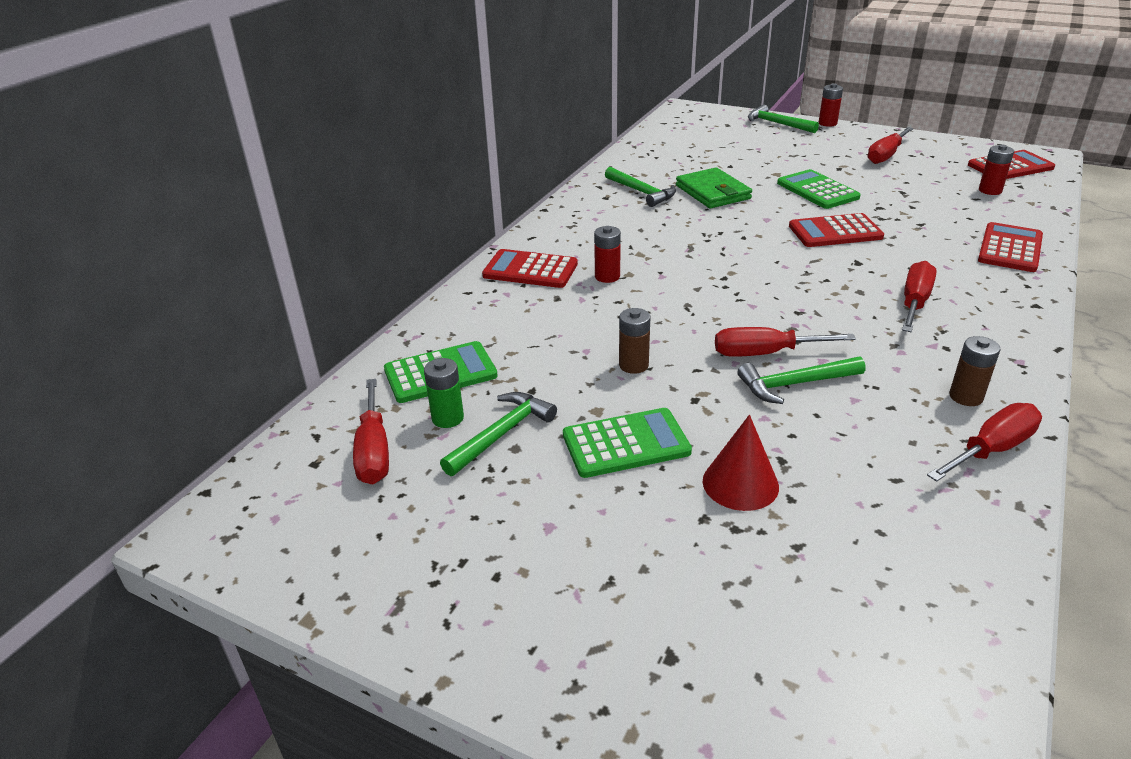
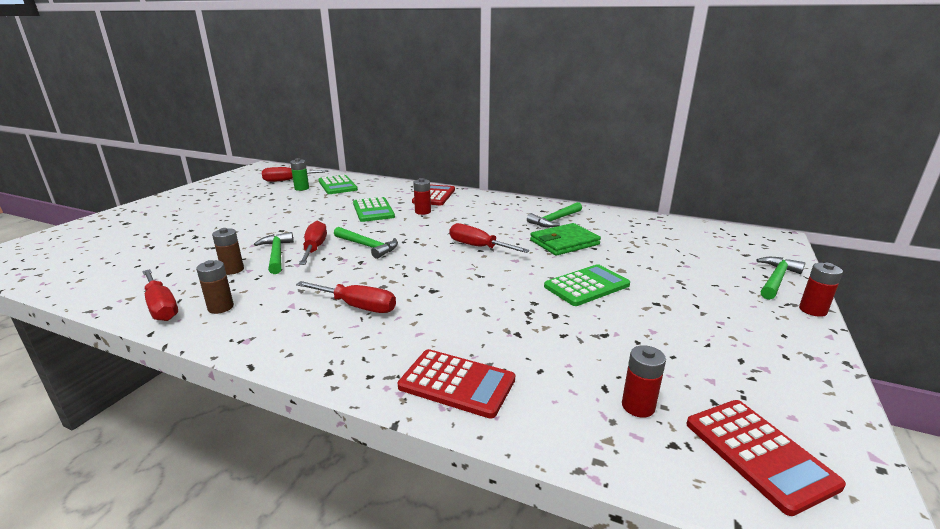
camera: 85 degrees right, 10 degrees down
green hammer [440,392,557,476] -> green hammer moved to [334,227,398,259]
green calculator [563,408,692,478] -> green calculator moved to [353,197,395,222]
brown battery [619,308,651,374] -> brown battery moved to [212,228,244,275]
red cone [703,415,779,511] -> none
red calculator [789,213,884,247] -> none
red screwdriver [868,127,913,164] -> red screwdriver moved to [450,223,530,253]

